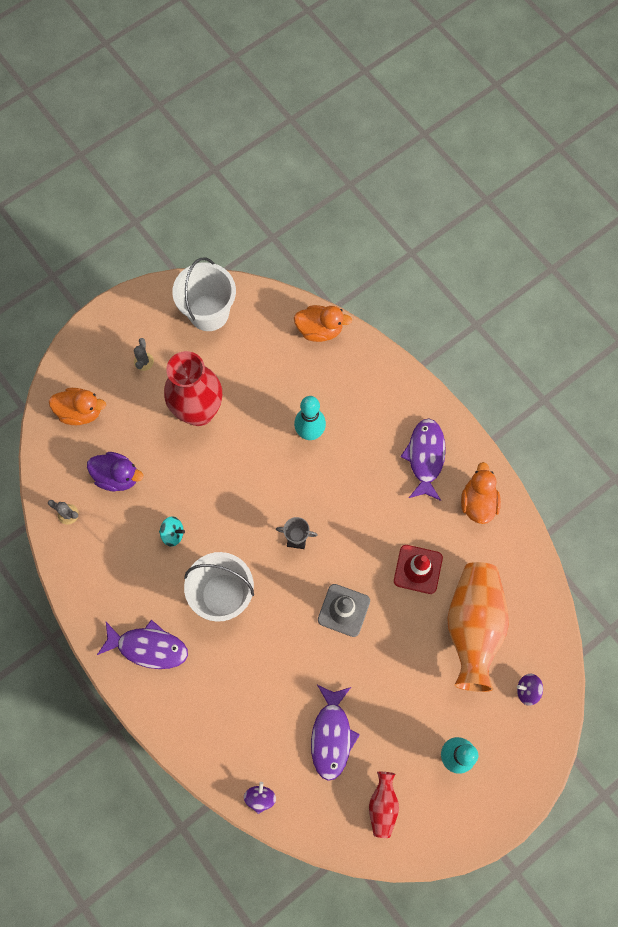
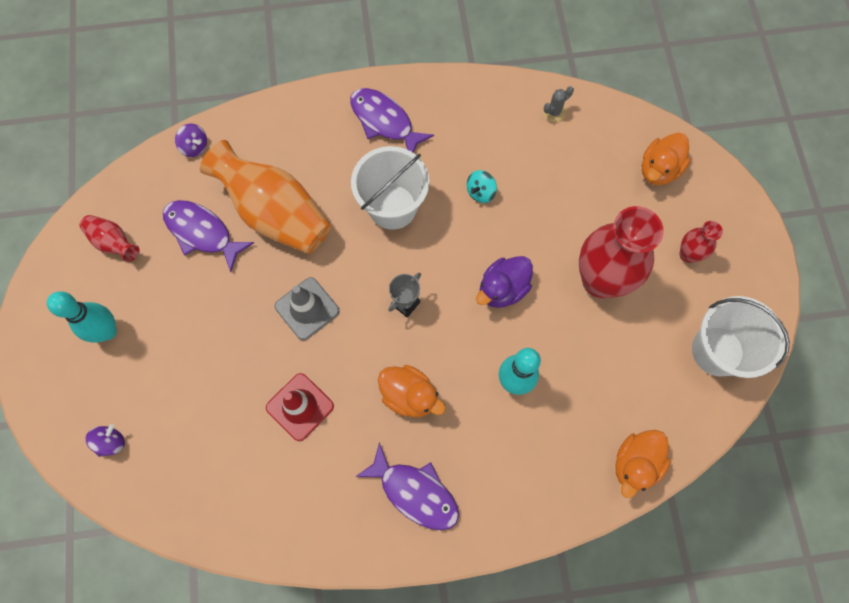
camera: 120 degrees right, 0 degrees up
purple duck [87,452,143,491] -> purple duck moved to [476,256,533,308]
purple fish [97,619,188,669] -> purple fish turned 90 degrees clockwise [350,88,434,153]
grey cactus [134,338,154,371] -> red vase [680,221,723,263]
orange vase [447,562,509,692] -> orange vase moved to [200,140,331,254]
orange duck [461,462,501,524] -> orange duck moved to [378,365,446,417]

